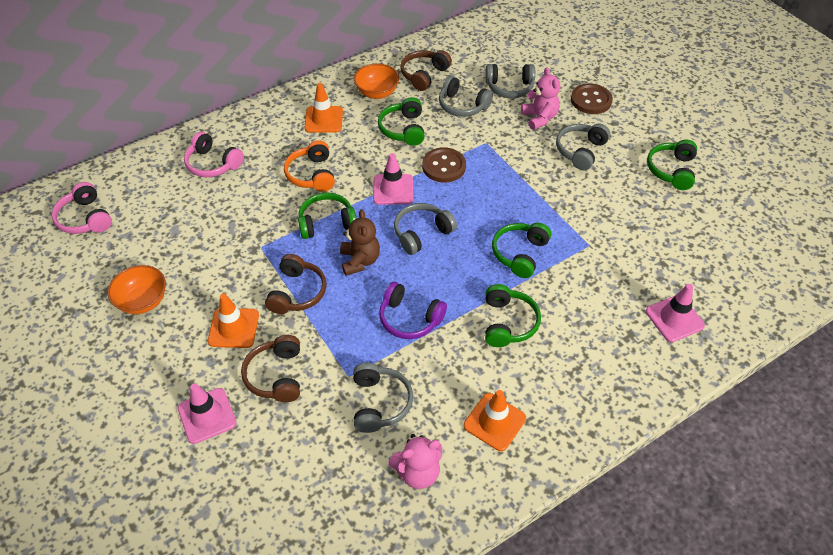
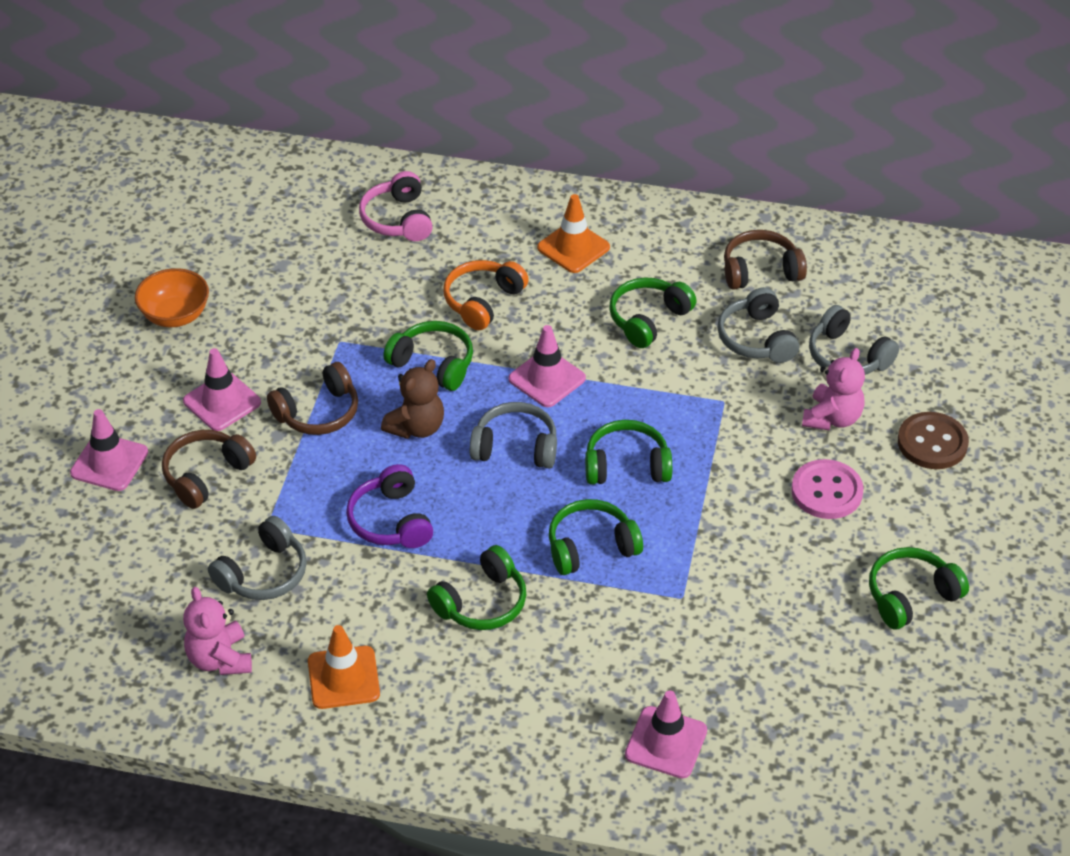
camera: 45 degrees right, 5 degrees down
pink headphones [52,182,112,234] -> none
orange traffic cone [208,294,259,348] -> pink traffic cone [183,348,261,431]
orange bowl [354,63,399,99] -> none
pink teddy bear [388,434,442,489] -> pink teddy bear turned 45 degrees clockwise [183,587,252,675]
brown button [422,147,466,183] -> none
grey headphones [556,124,610,170] -> pink button [791,459,863,519]
none -> green headphones [585,420,672,484]

